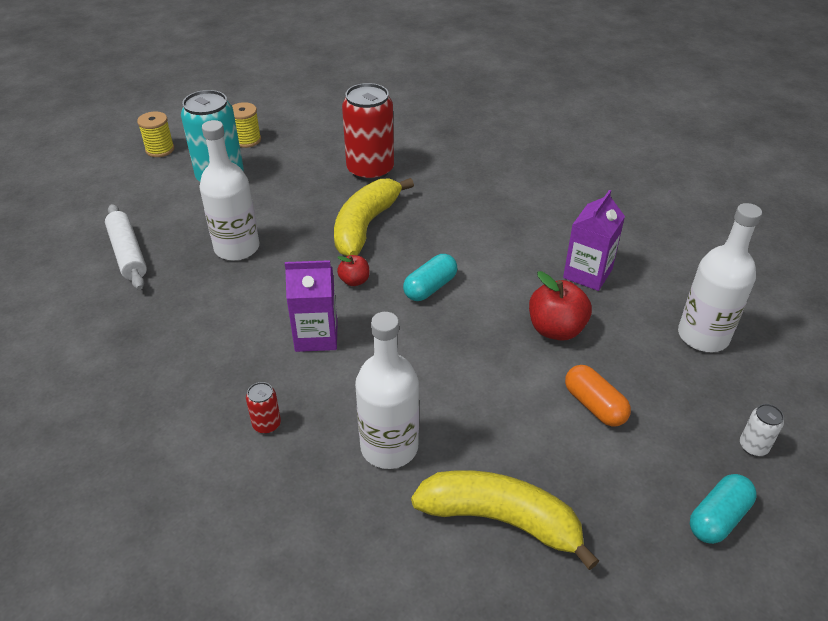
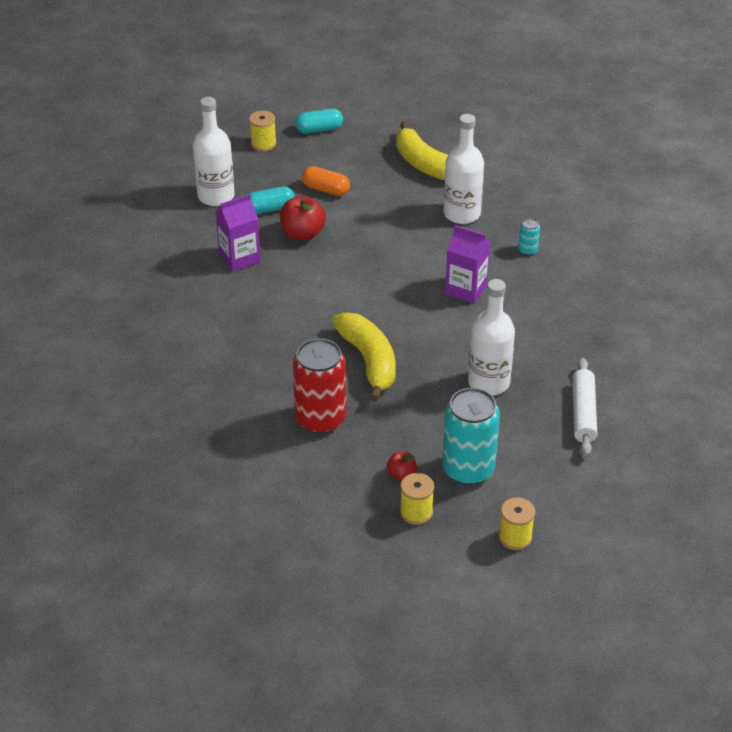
camera: 150 degrees left, 0 degrees up
red can [246,382,281,434] -> turquoise can [518,218,540,255]
yellow banana [334,178,414,256] -> yellow banana turned 75 degrees counterclockwise [332,312,396,402]
red apple [337,255,370,286] -> red apple moved to [387,452,417,481]
turquoise capsule [403,254,457,301] -> turquoise capsule moved to [249,186,295,214]
orange capsule [565,365,631,427] -> orange capsule turned 60 degrees counterclockwise [302,166,350,196]
white can [740,404,784,456] -> yellow spool [249,111,276,152]

